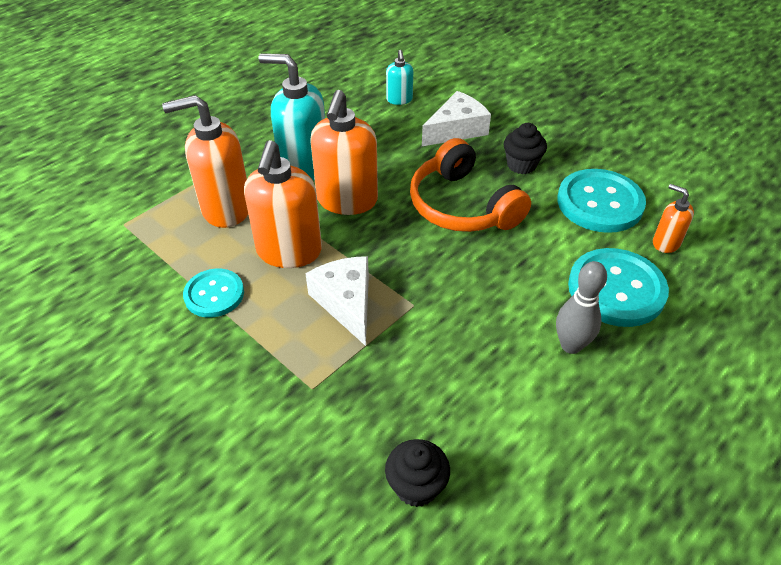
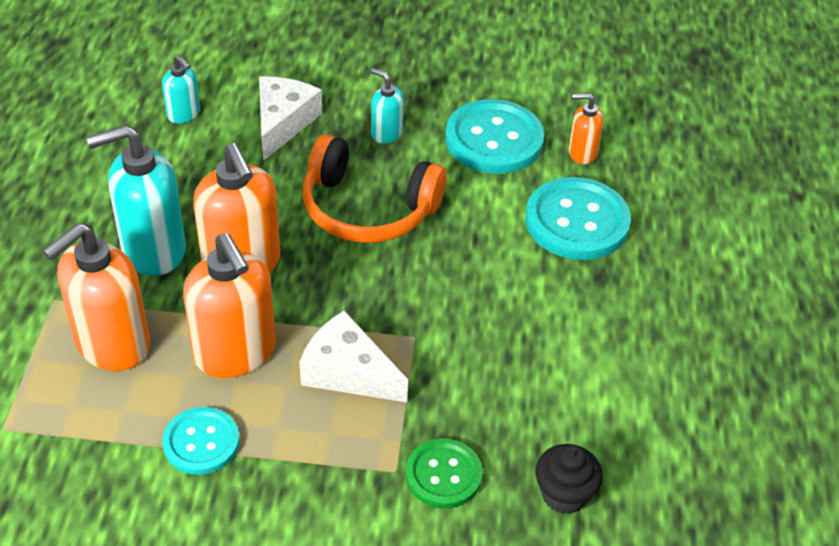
camera: 40 degrees left, 0 degrees up
black cupcake [504,123,547,174] -> turquoise soap dispenser [371,68,404,144]
grey bowling pin [556,261,607,354] -> none
none -> green button [406,438,482,508]

